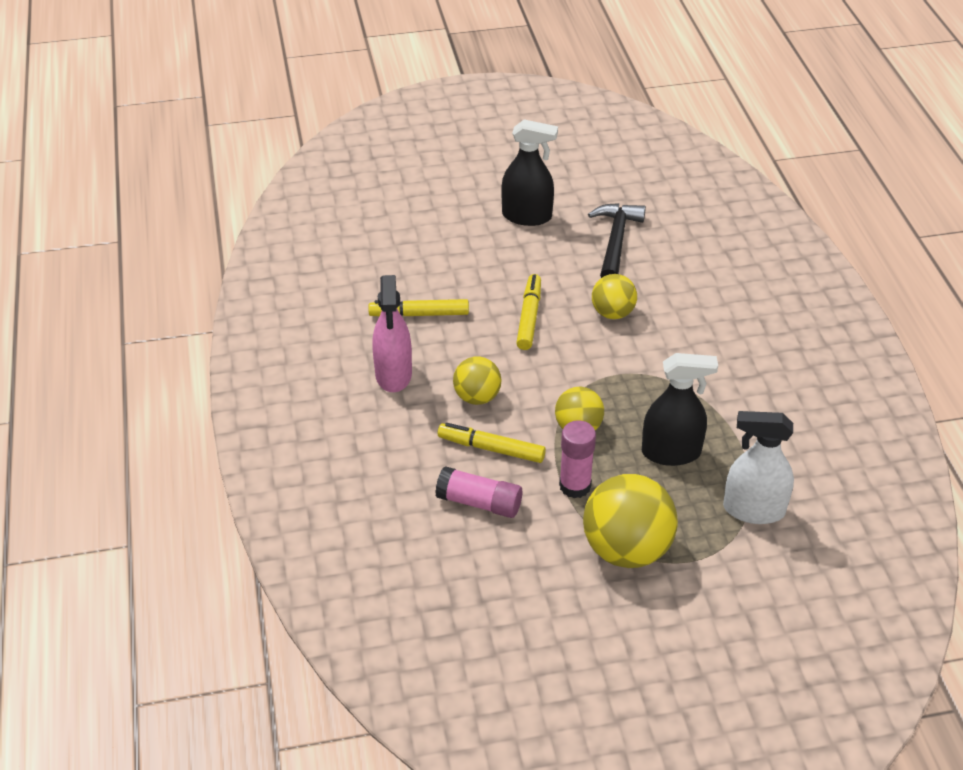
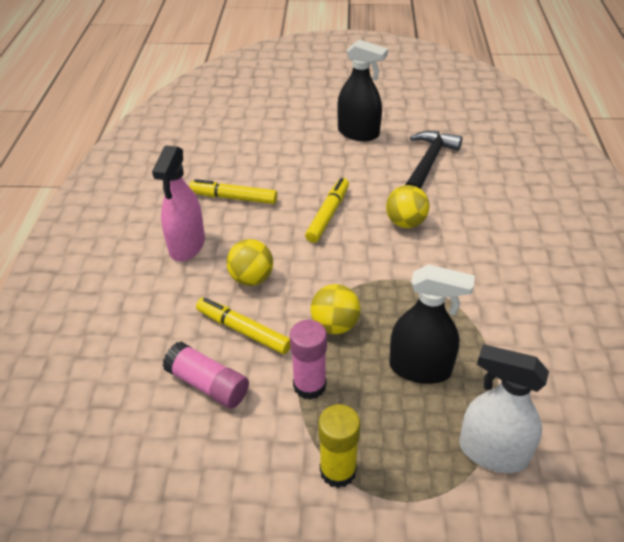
camera: 15 degrees right, 0 degrees up
yellow ball [583,474,678,568] -> yellow glue stick [319,404,360,488]

